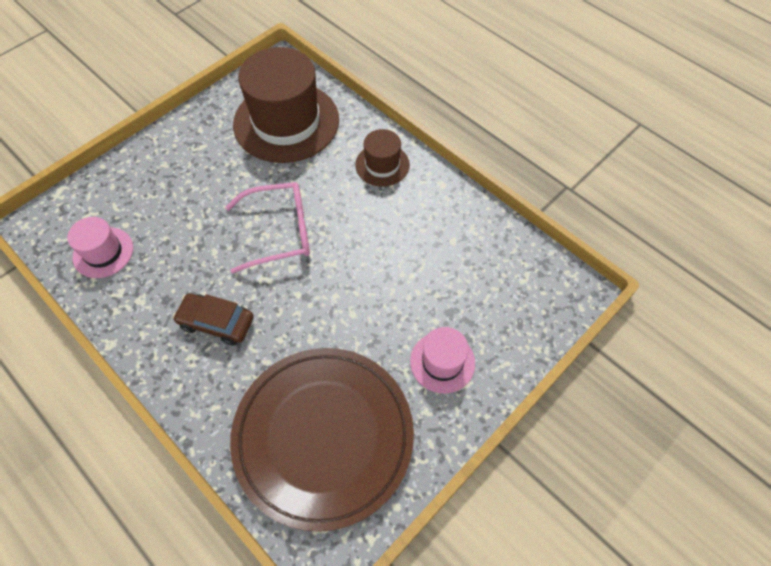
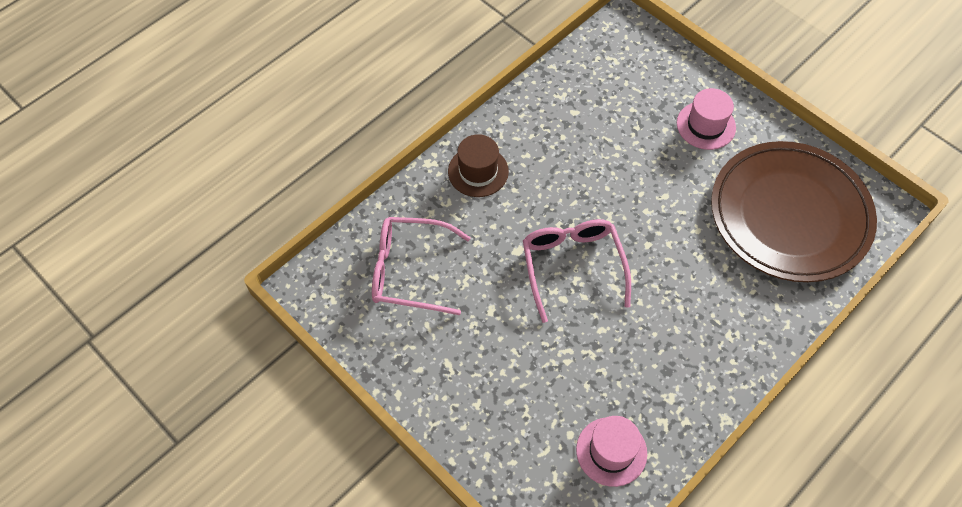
camera: 90 degrees left, 0 degrees up
brown car [173,293,254,346] -> none
brown hat [233,47,339,163] -> pink glasses [372,217,471,315]

